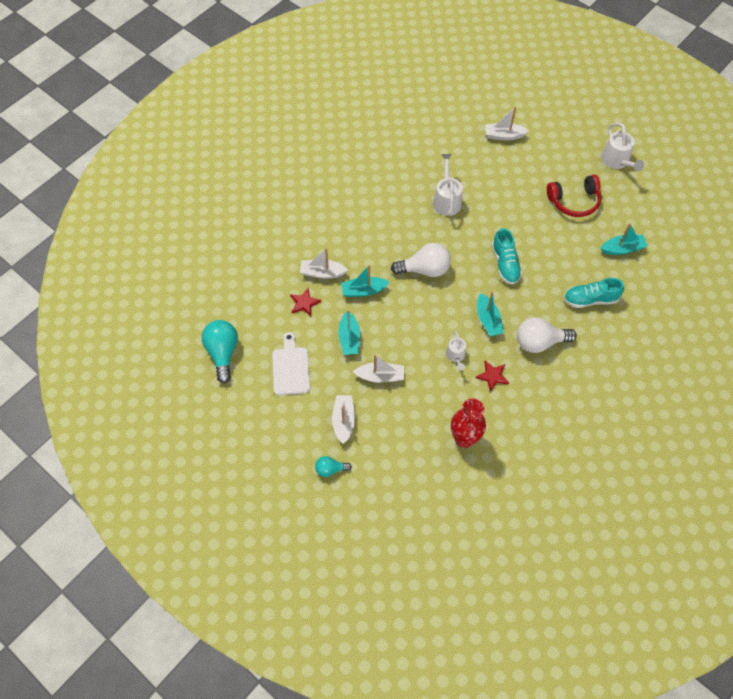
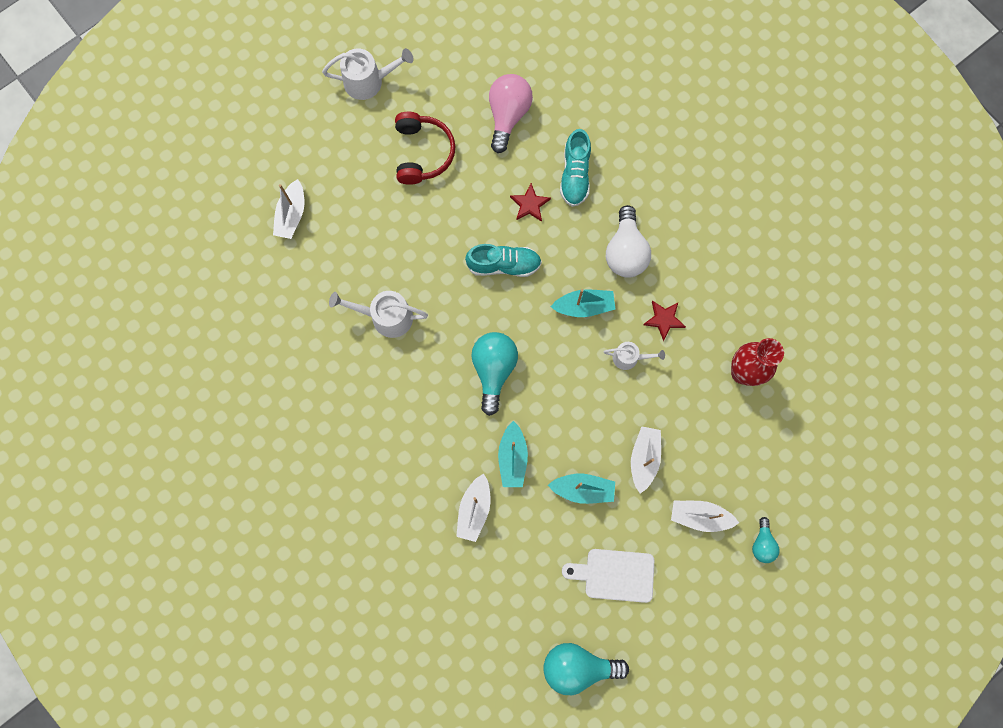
camera: 80 degrees left, 15 degrees up
red star [290,288,321,316] -> red star moved to [510,183,551,222]
white light bulb [391,243,451,277] -> turquoise light bulb [471,332,518,416]
turquoise boat [601,223,648,255] -> pink light bulb [489,74,533,153]

